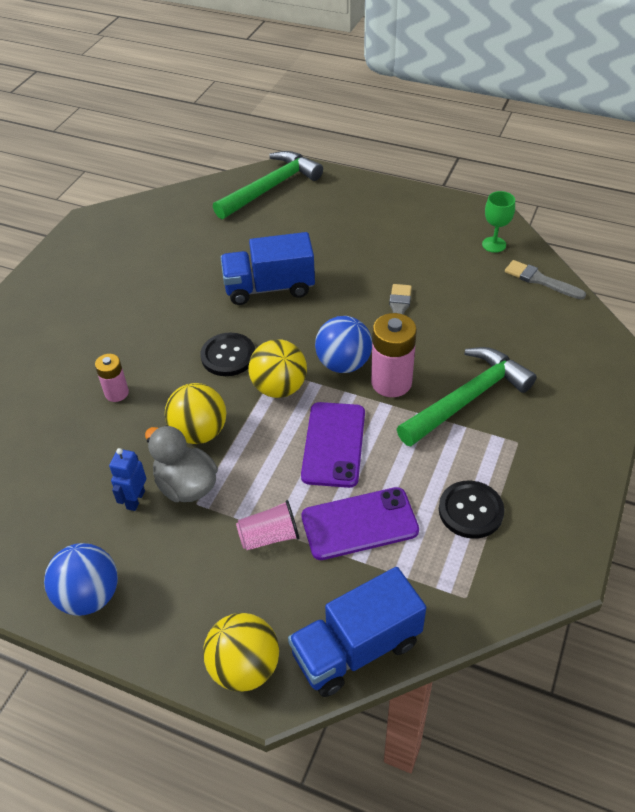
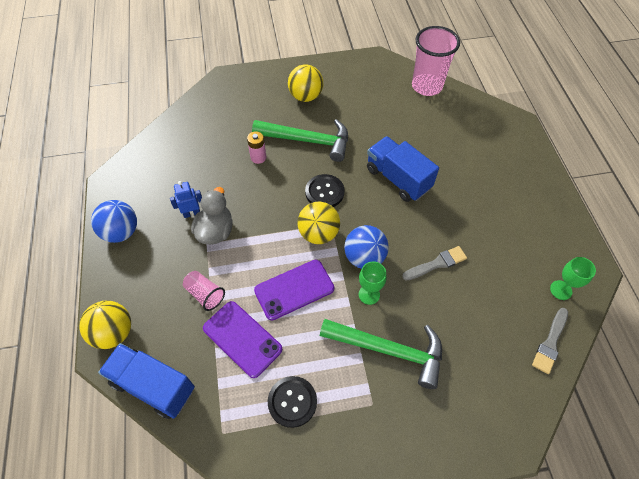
camera: 55 degrees right, 10 degrees up
yellow ball [165,383,226,444] -> yellow ball moved to [288,64,323,102]
green hammer [213,151,323,219] -> green hammer moved to [252,119,348,162]
pink battery [371,313,417,397] -> green goblet [359,261,387,305]
grey brush [505,260,586,299] -> grey brush turned 150 degrees counterclockwise [532,308,568,374]
none -> pink cup [412,26,460,96]

